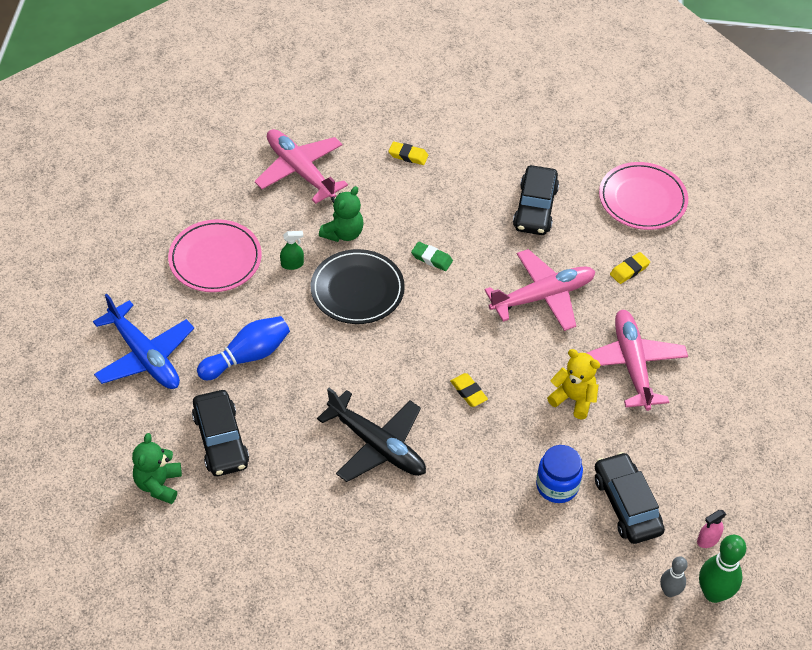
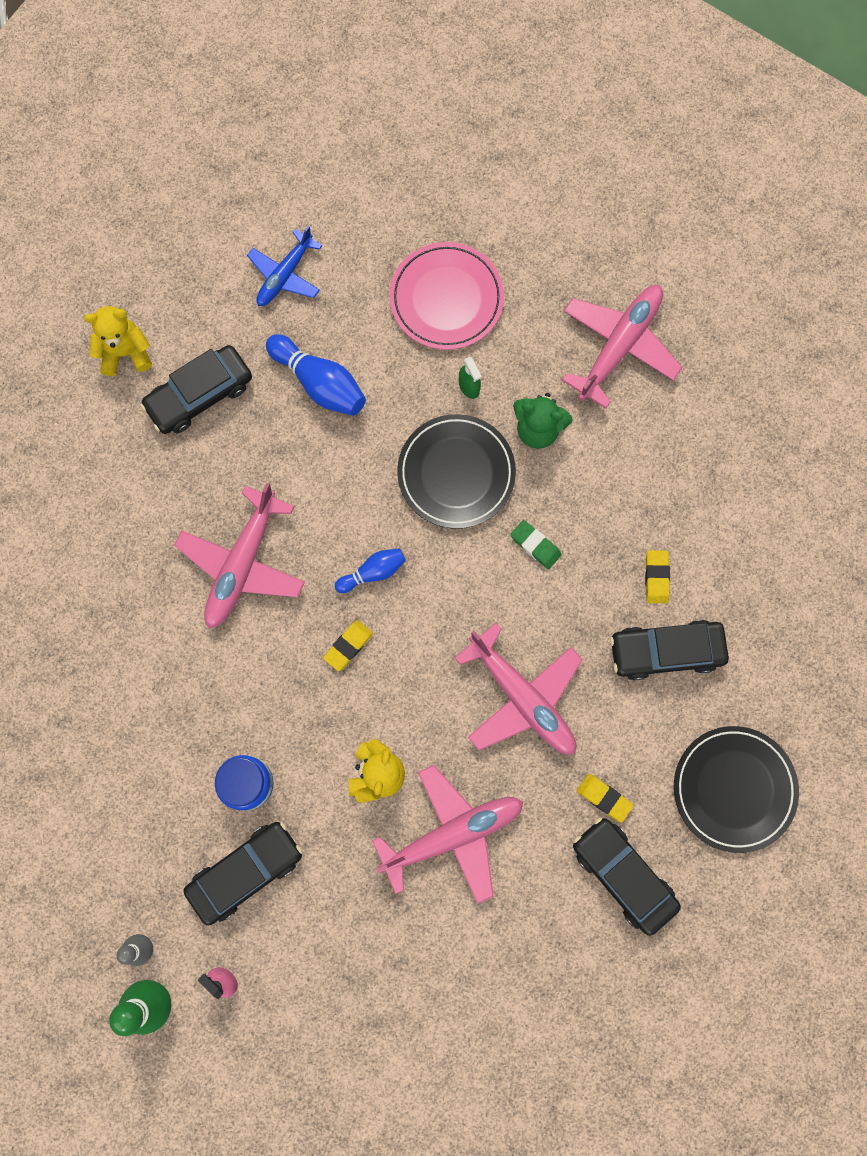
camera: 75 degrees right, 25 degrees up
blue plane [93,294,194,389] -> blue plane [247,226,322,306], size x0.64
green teddy bear [132,433,182,504] -> yellow teddy bear [84,306,152,376]
black plane [317,388,426,482] -> pink plane [174,483,305,629]
yellow eraser [389,142,428,165] -> yellow eraser moved to [645,550,670,603]
green eraser [411,242,453,271] -> green eraser turned 60 degrees counterclockwise [511,520,562,569]
pink plate [599,162,688,230] -> black plate [674,726,799,853]
none -> blue bowling pin [335,548,406,593]
none -> black car [573,818,681,936]

